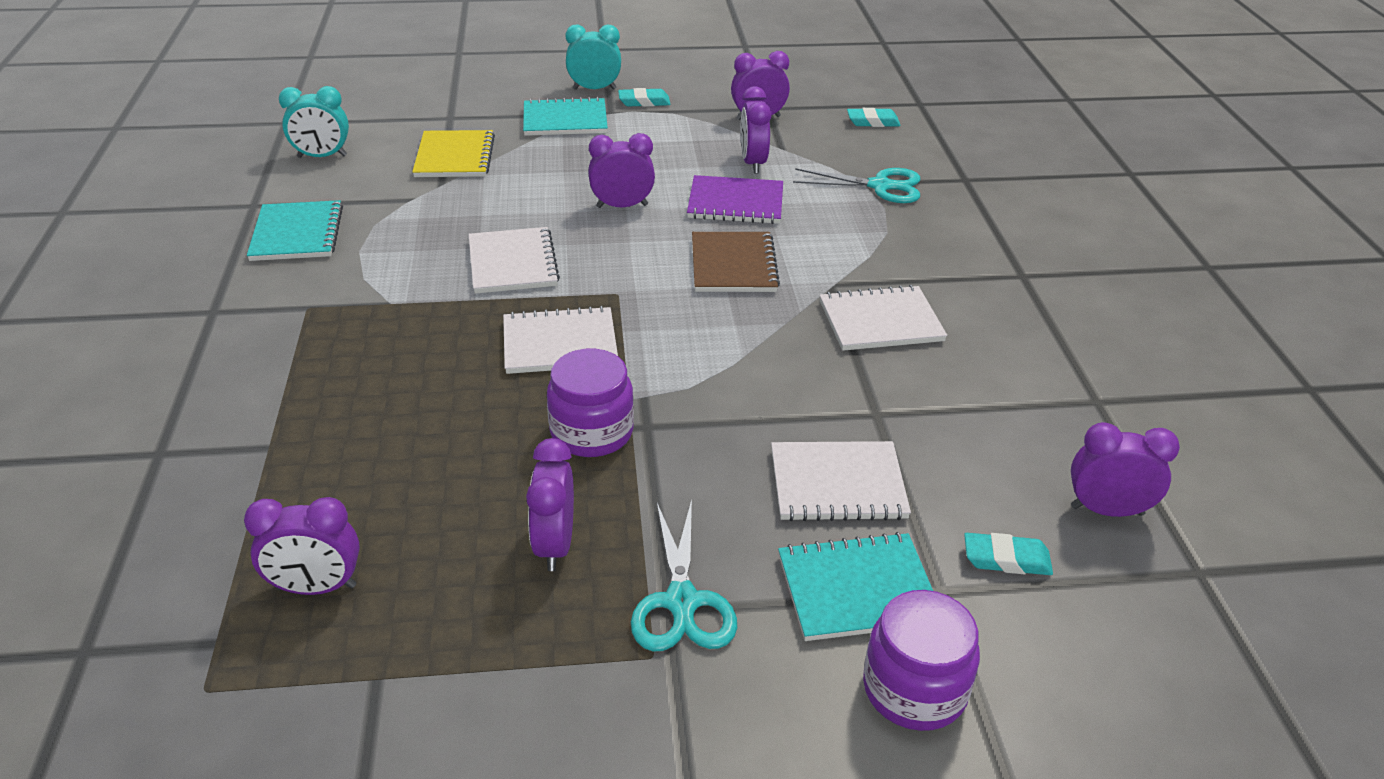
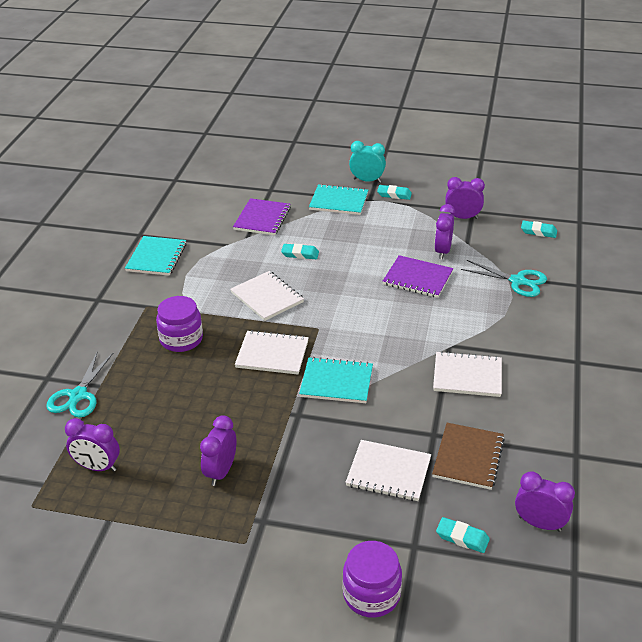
camera: 20 degrees right, 0 degrees up
turquoise clock [279,86,349,158] -> none
yellow notebook [412,130,495,177] -> purple notebook [233,198,291,236]
white notebook [468,227,560,294] -> white notebook turned 45 degrees counterclockwise [230,271,304,321]
purple jar [547,349,634,457] -> purple jar moved to [156,296,203,352]
purple clock [588,133,655,208] -> none
turquoise scissors [631,499,737,652] -> turquoise scissors moved to [46,351,113,418]
brown notebook [692,232,780,292] -> brown notebook moved to [432,423,505,490]
turquoise notebook [778,532,933,641] -> turquoise notebook moved to [299,357,373,403]
none -> turquoise eraser [281,244,319,259]

